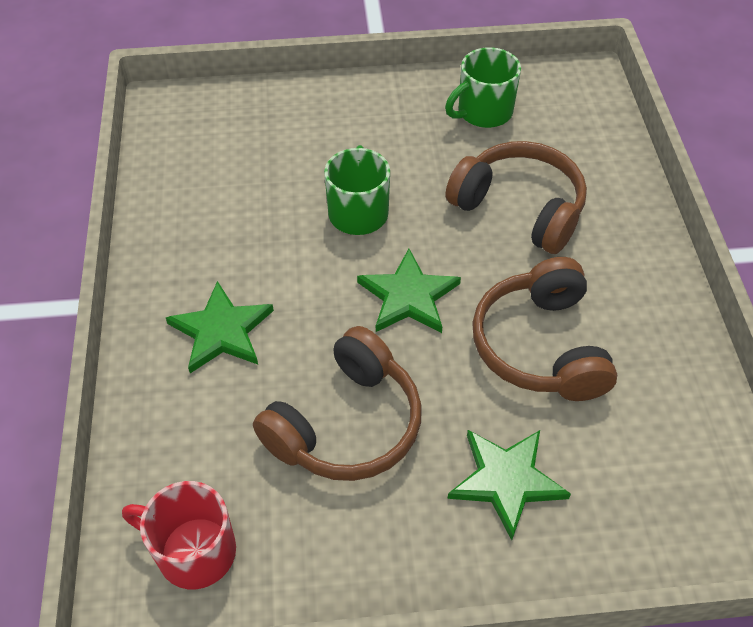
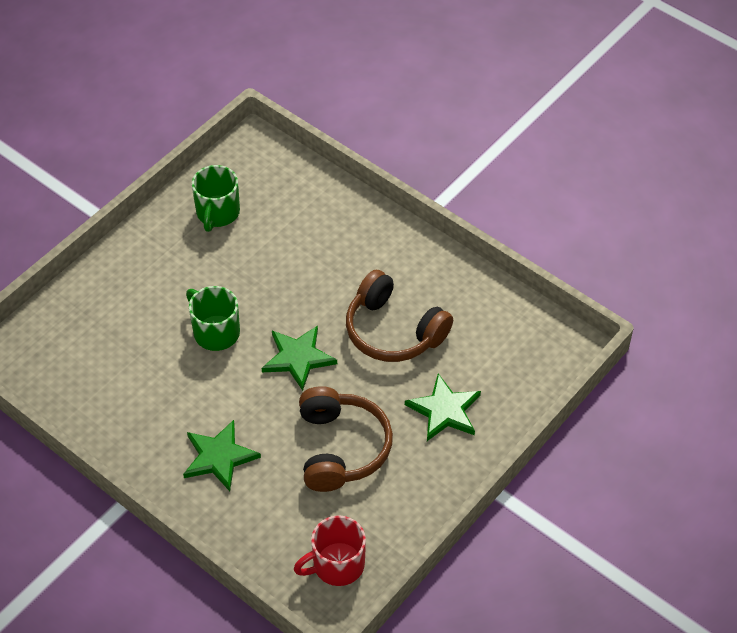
camera: 45 degrees left, 0 degrees up
brown headphones [445,141,587,254] -> none

